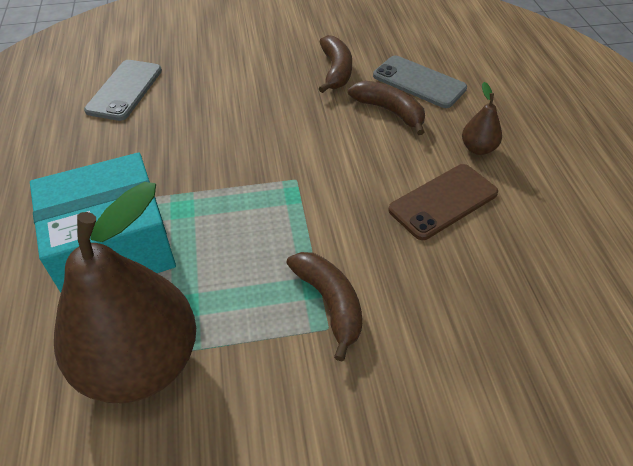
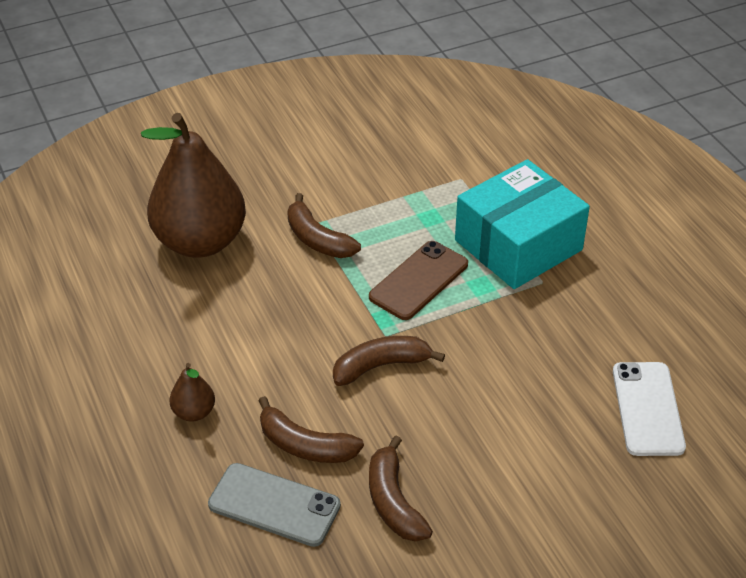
camera: 165 degrees right, 5 degrees down
brown pear [54,182,196,404] -> brown pear moved to [141,113,246,258]
grey phone [84,60,162,121] -> white phone [613,362,686,456]
brown phone [388,164,498,240] -> brown phone moved to [369,241,468,320]
none -> brown banana [333,336,445,386]

